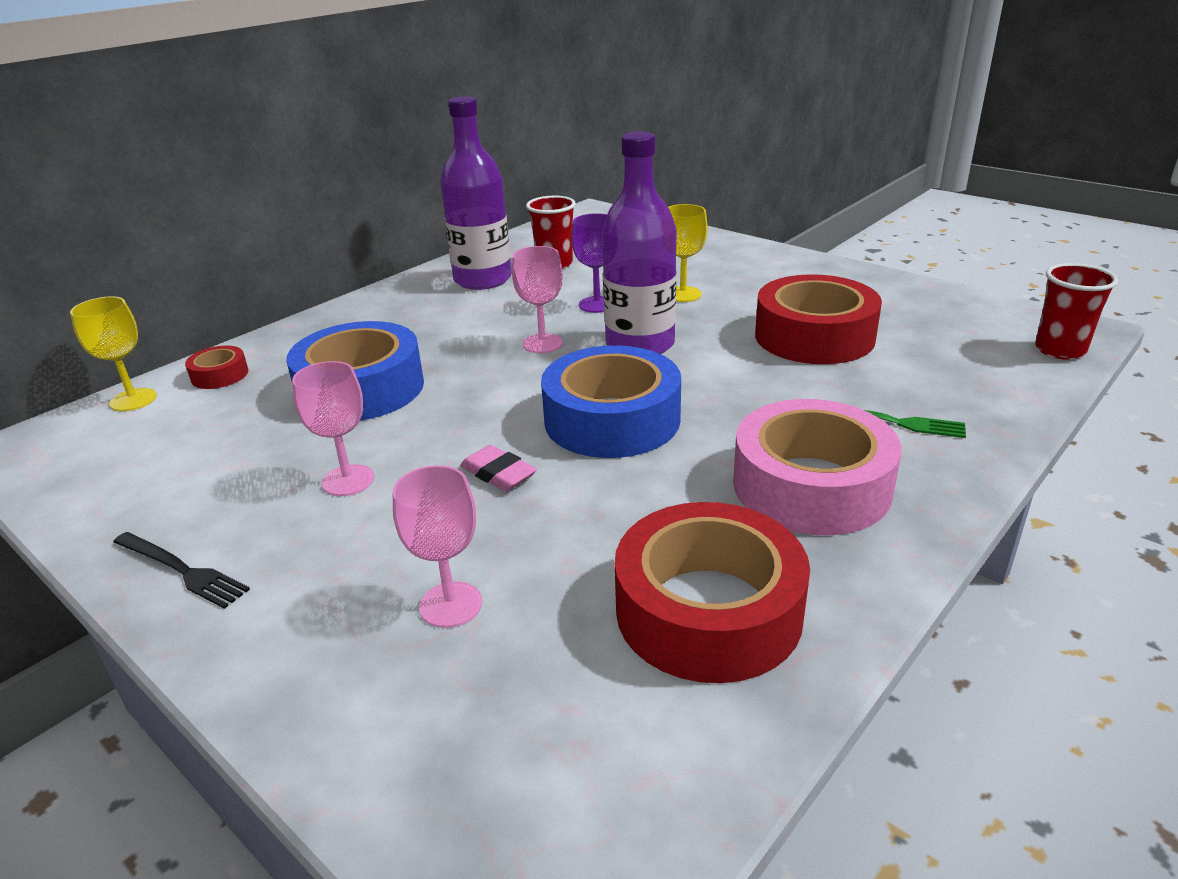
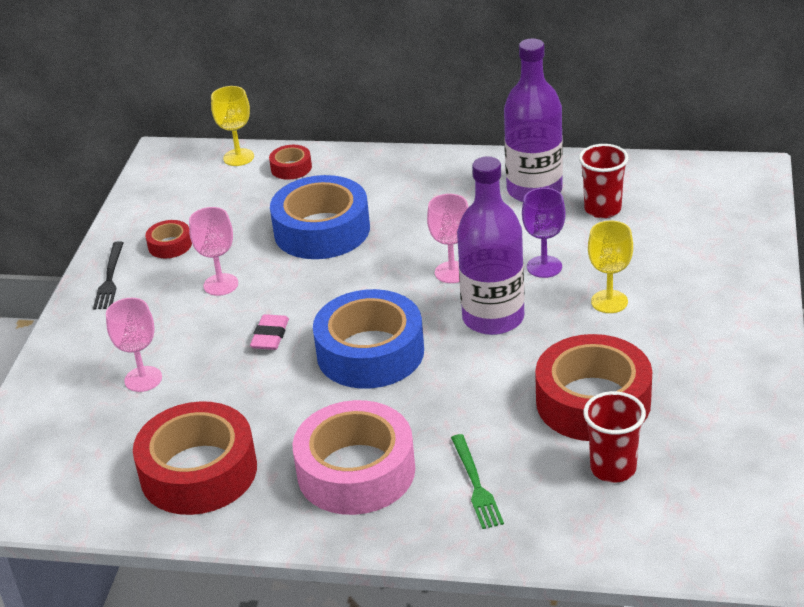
camera: 60 degrees right, 5 degrees up
red cup [1035,263,1118,360] -> red cup moved to [583,391,646,483]
none -> red tape [145,220,192,258]

